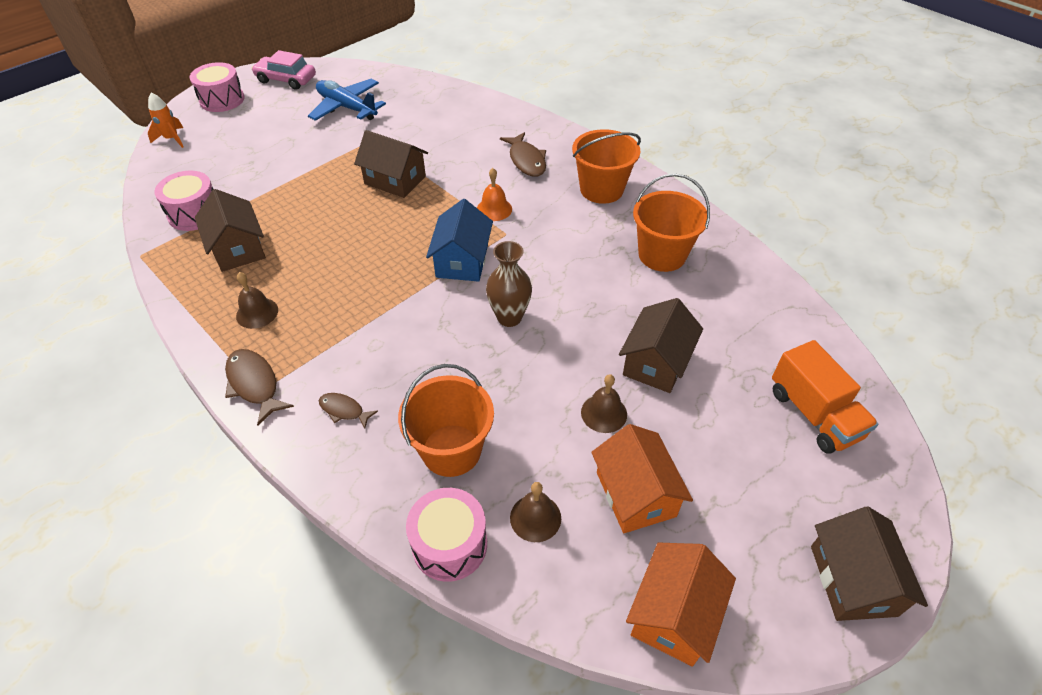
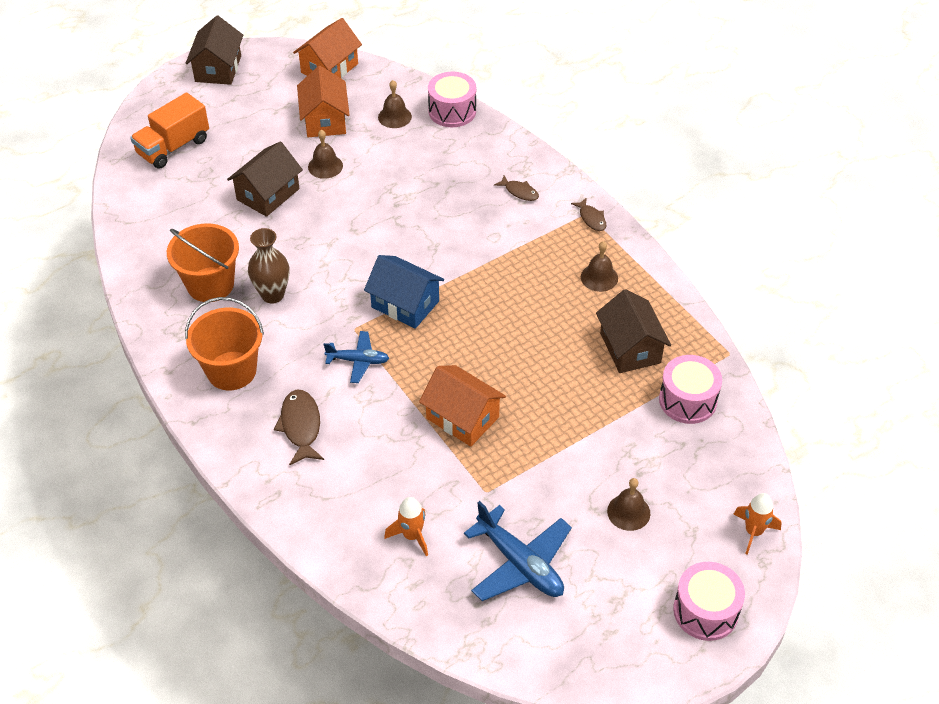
camera: 170 degrees left, 0 degrees up
brown fish [225,349,294,426] -> brown fish [571,197,606,231], size x0.61
pink car [251,50,316,90] -> none
brown house [354,130,428,198] -> orange house [419,365,506,447]
orange bucket [398,364,494,477] -> none
blue house [426,199,493,282] -> blue house turned 75 degrees counterclockwise [364,255,444,329]
orange bell [477,168,512,221] -> blue plane [324,331,389,383]
brown vase [486,241,532,327] -> brown vase moved to [248,228,289,304]
orange truck [772,340,878,454] -> orange truck turned 120 degrees counterclockwise [130,92,209,168]
none -> orange rocket [384,497,428,556]
none -> brown bell [607,478,650,531]

